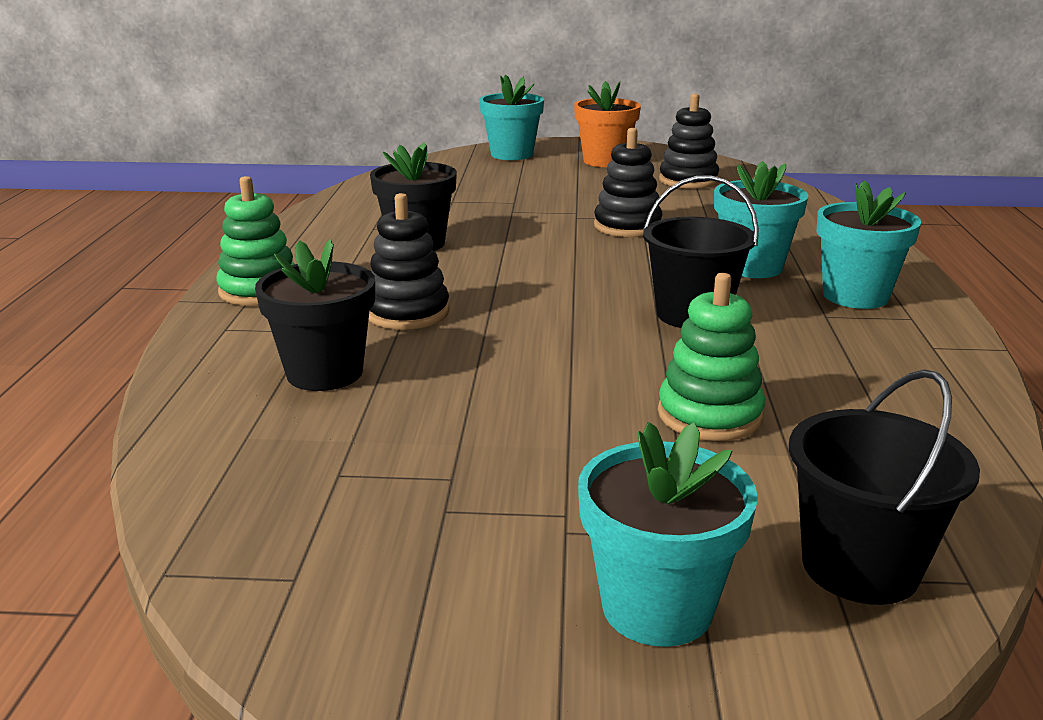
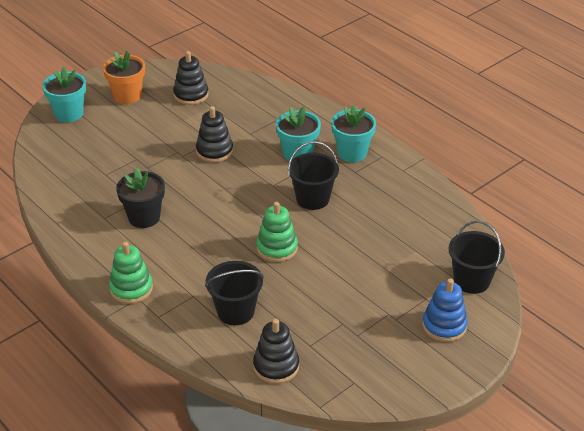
camera: 45 degrees left, 15 degrees up
black flower pot [255,239,375,391] -> black bucket [205,261,264,325]
black stacking toy [369,193,450,330] -> black stacking toy moved to [253,319,299,384]
turquoise flower pot [578,422,758,647] -> blue stacking toy [422,278,468,342]
green stacking toy [658,273,765,441] -> green stacking toy moved to [256,202,298,262]

